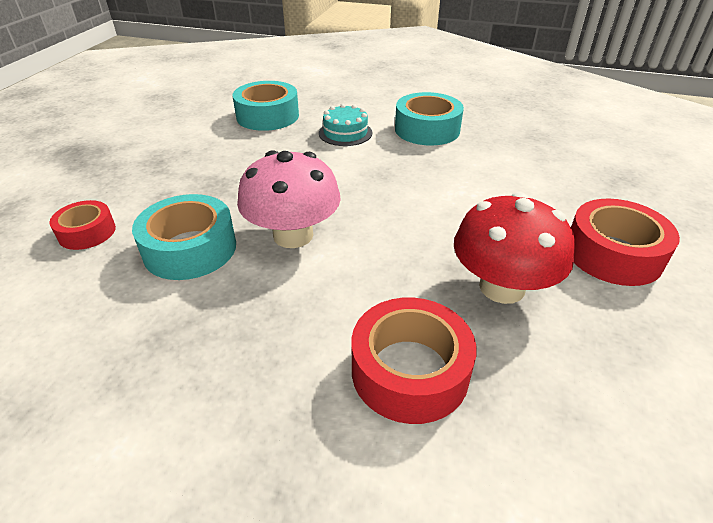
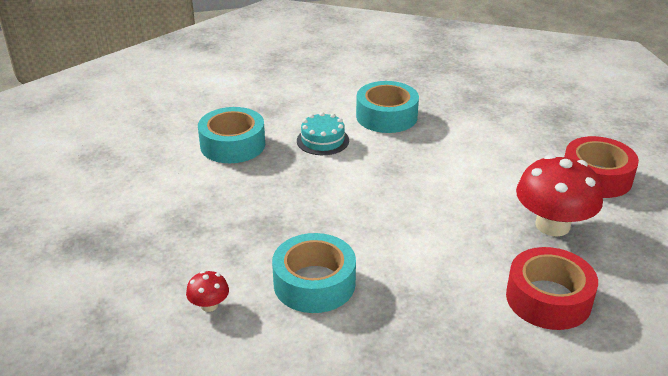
camera: 30 degrees left, 5 degrees down
red tape [49,200,116,250] -> red mushroom [186,271,229,312]
pink mushroom [237,150,341,248] -> none

